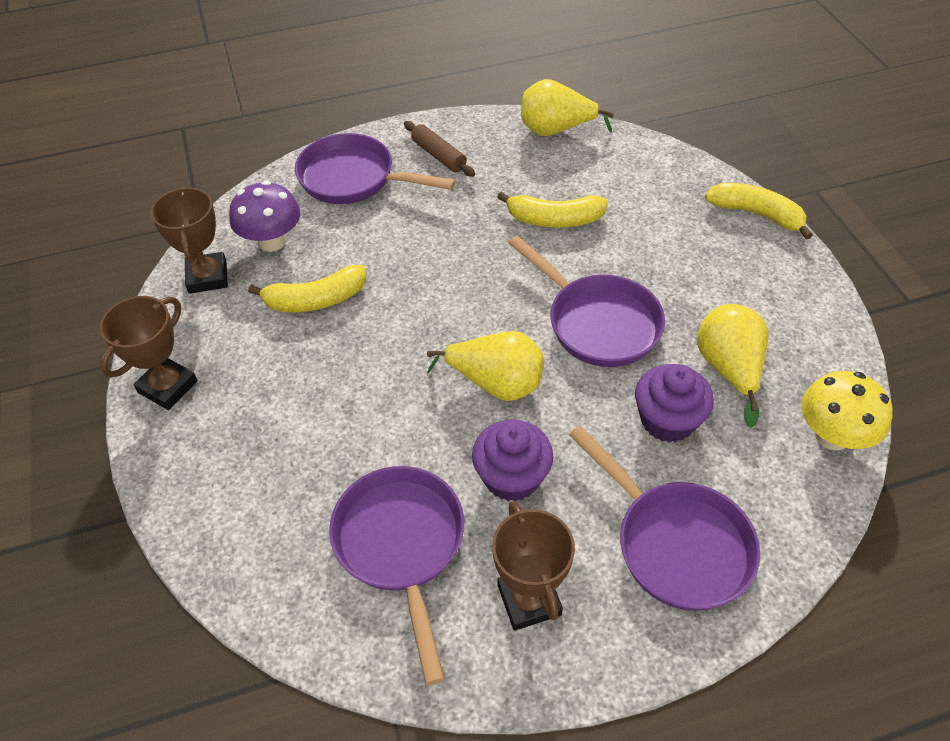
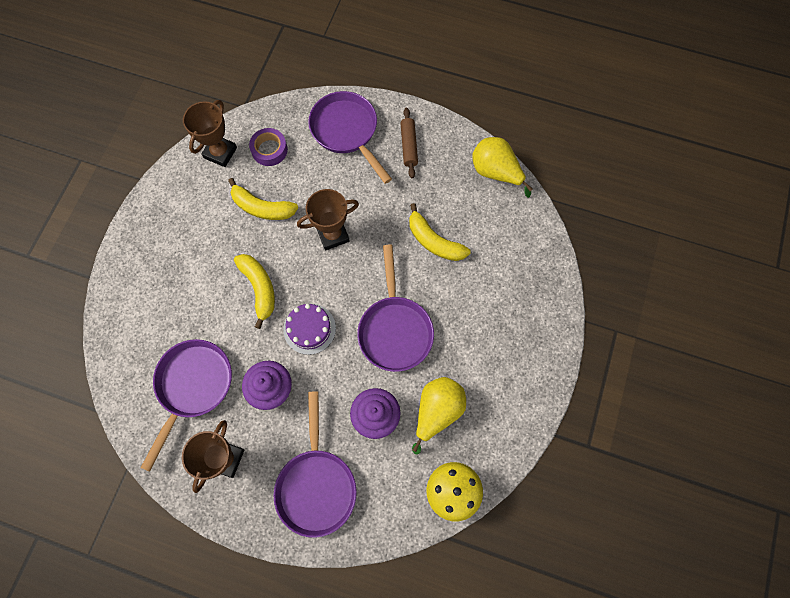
camera: 35 degrees right, 20 degrees up
brown trophy [100,296,198,410] -> brown trophy moved to [297,189,359,250]
purple mushroom [229,181,300,252] -> purple tape [249,128,288,166]
yellow pear [427,331,544,401] -> purple cake [283,304,336,355]
yellow banana [705,183,813,240] -> yellow banana moved to [234,254,275,329]

